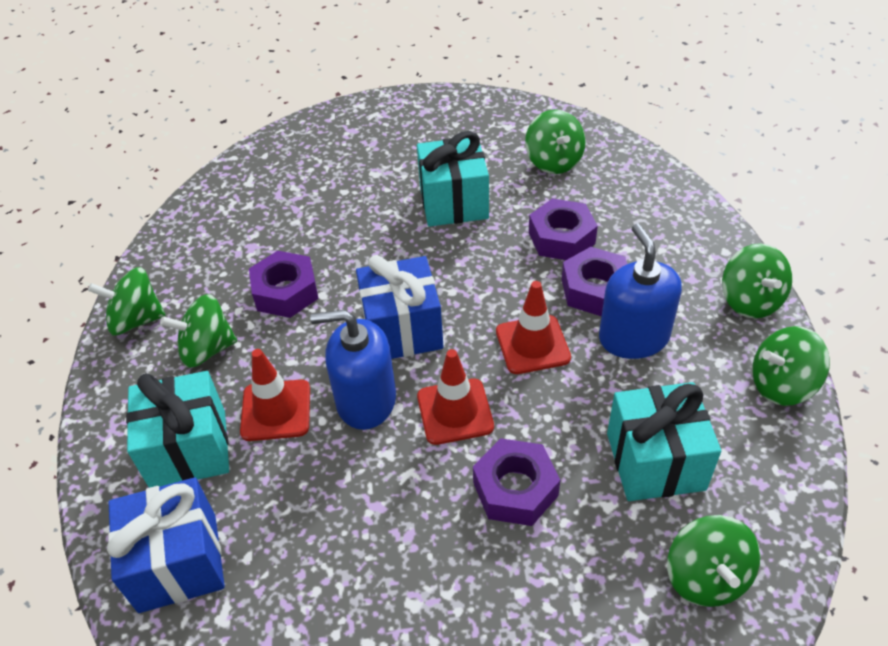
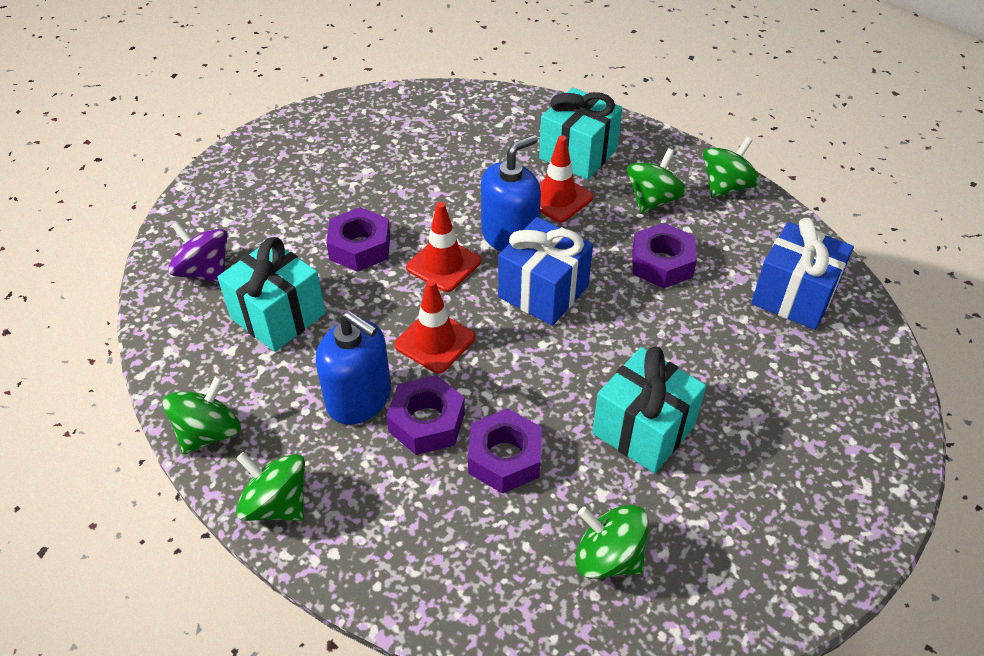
camera: 135 degrees right, 0 degrees up
blue gift [107,477,225,613] -> blue gift moved to [751,218,854,330]
green spinning top [667,515,760,607] -> purple spinning top [168,221,228,283]

